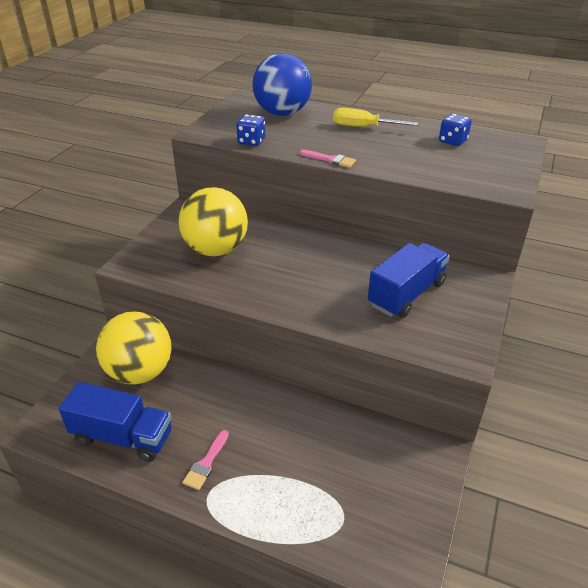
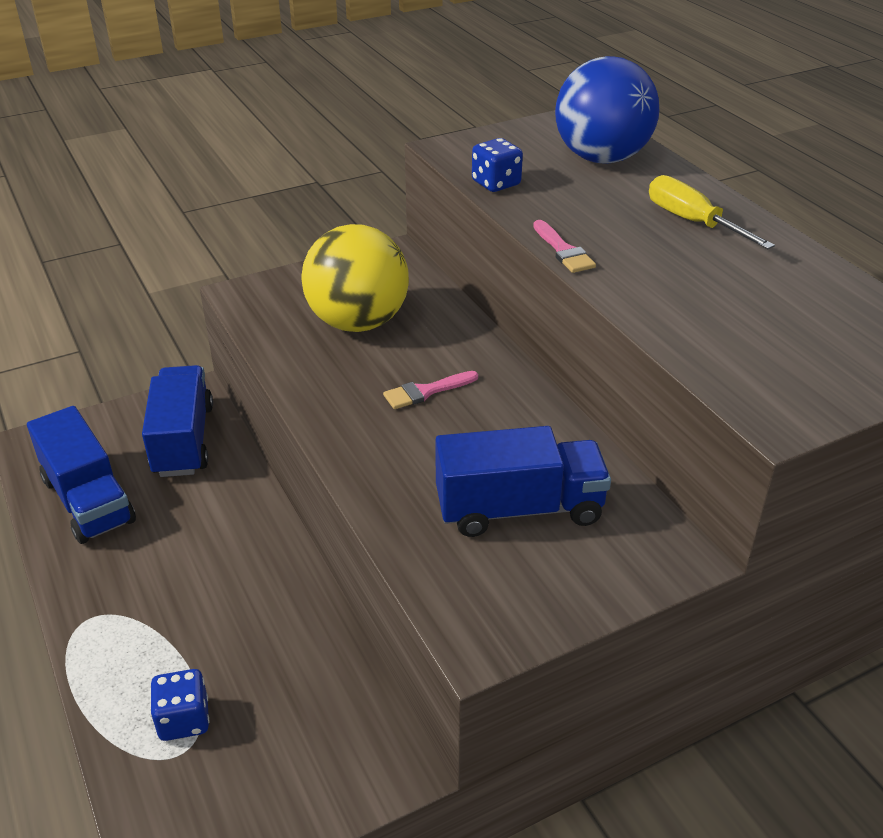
camera: 40 degrees right, 0 degrees up
yellow ball [96,311,172,385] -> blue truck [142,365,213,477]
pink brush [183,430,229,490] -> pink brush moved to [383,371,478,409]
blue dice [439,114,472,146] -> blue dice moved to [150,669,209,741]

